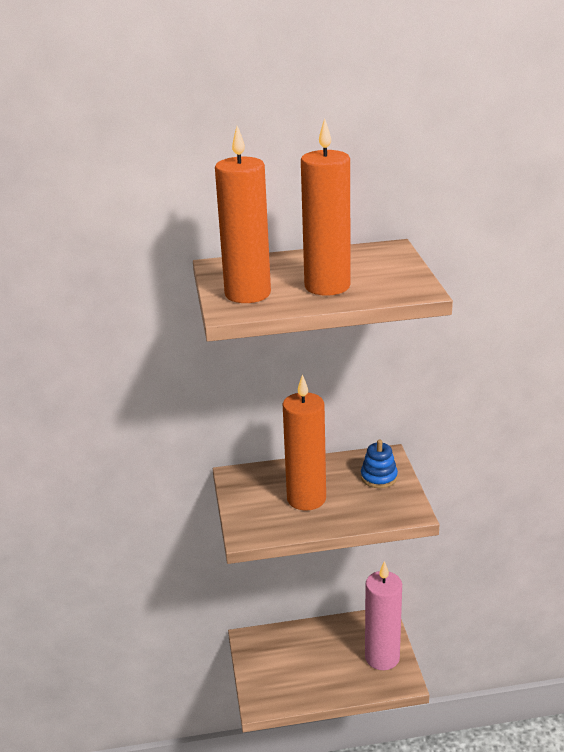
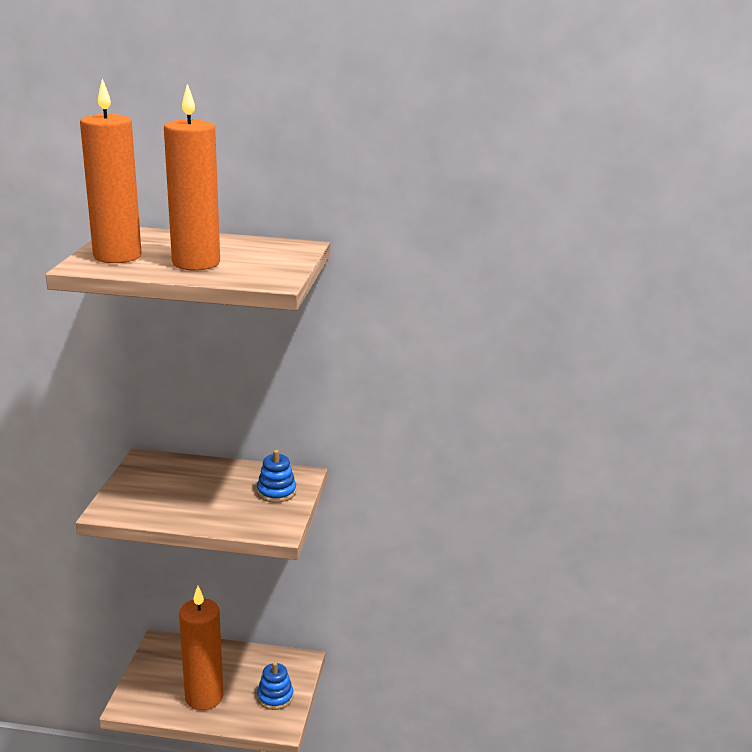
camera: 15 degrees right, 5 degrees down
orange candle [283,374,326,511] -> orange candle moved to [179,586,223,710]
pink candle [365,561,402,670] -> blue stacking toy [257,662,293,710]

